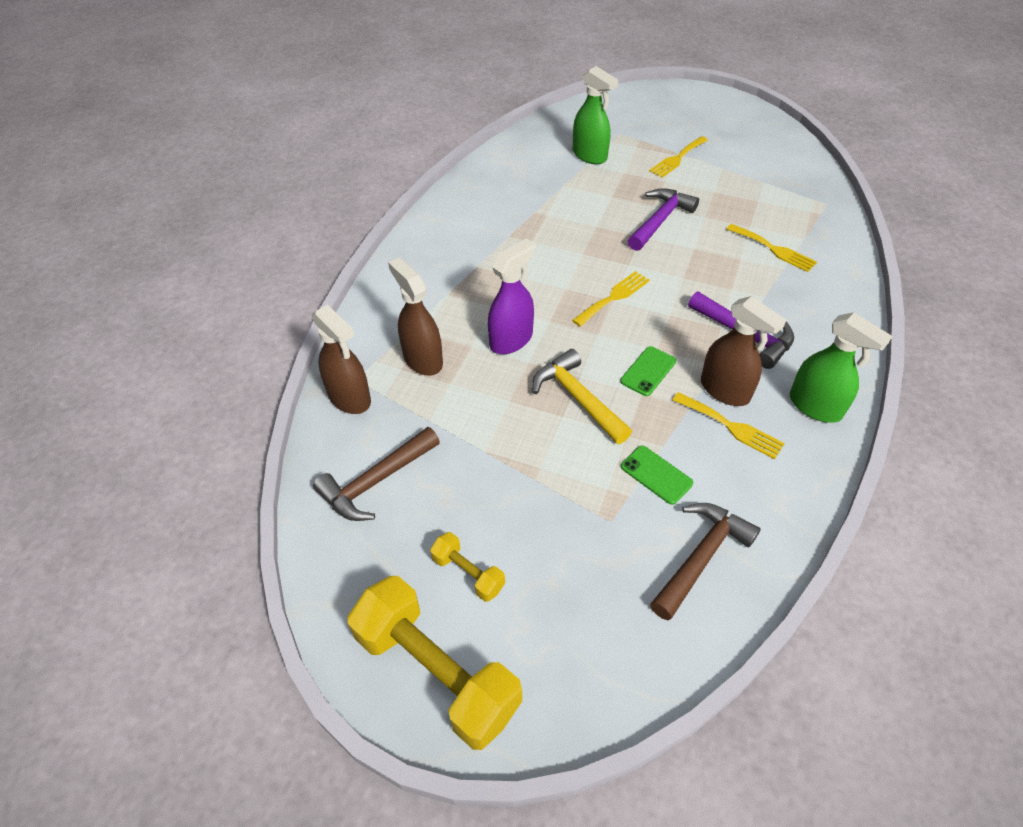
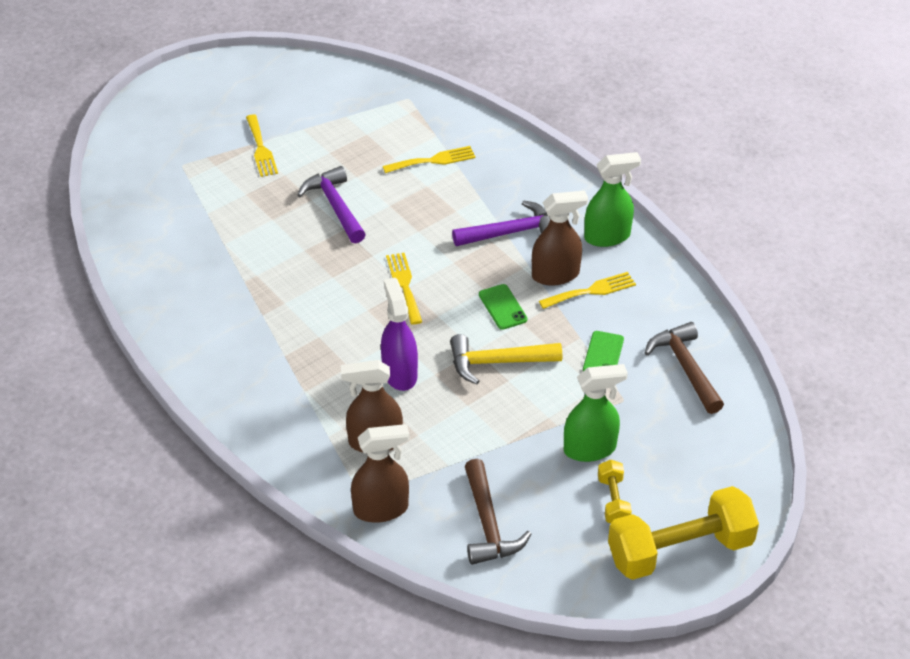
camera: 60 degrees left, 5 degrees down
yellow dumbbell [430,532,505,602] -> yellow dumbbell turned 75 degrees counterclockwise [598,460,632,523]
green spray bottle [573,66,619,164] -> green spray bottle moved to [564,364,628,462]
green phone [621,446,693,505] -> green phone turned 60 degrees counterclockwise [583,331,624,371]

